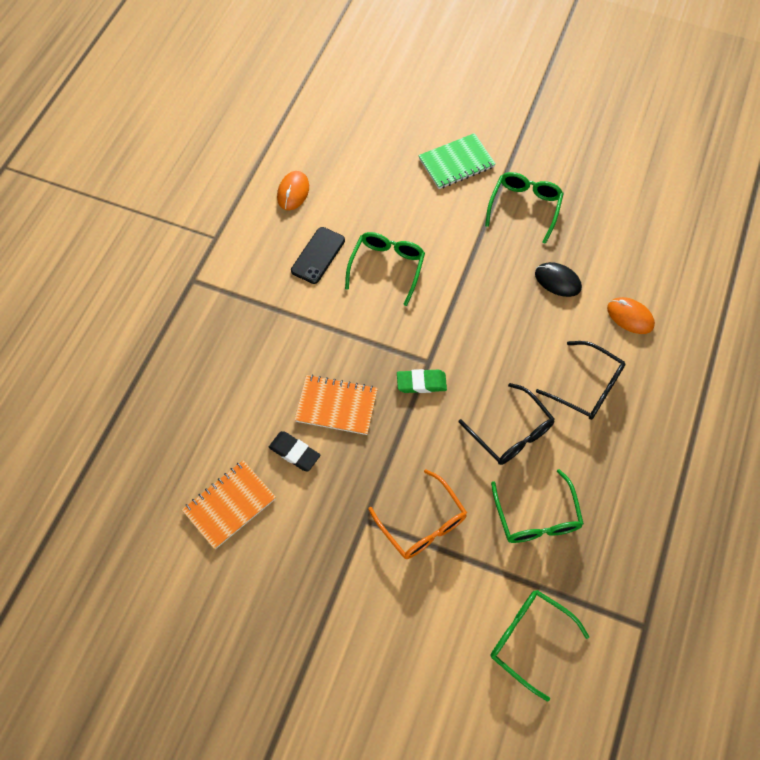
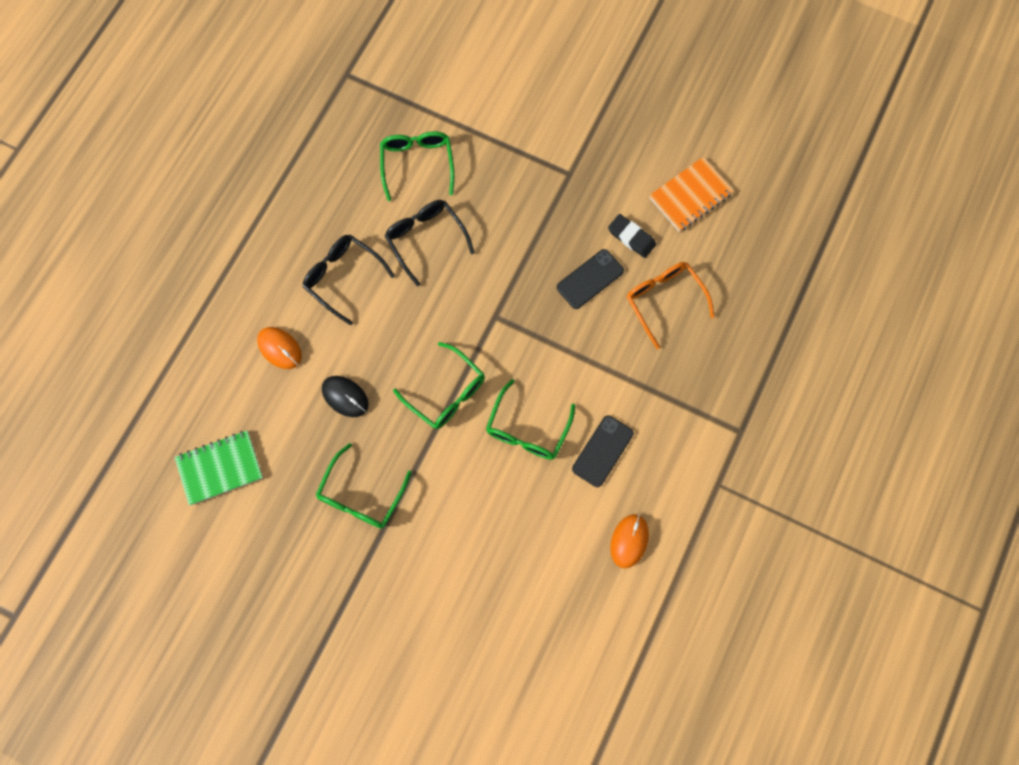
camera: 175 degrees left, 10 degrees up
orange notebook [294,375,378,435] -> black phone [557,249,624,309]
orange glasses [368,469,467,559] -> orange glasses moved to [627,262,715,349]
green eraser [397,369,447,393] -> none
green notebook [418,133,496,189] -> green notebook moved to [175,431,263,505]
green glasses [490,590,589,702] -> green glasses moved to [393,342,485,429]

